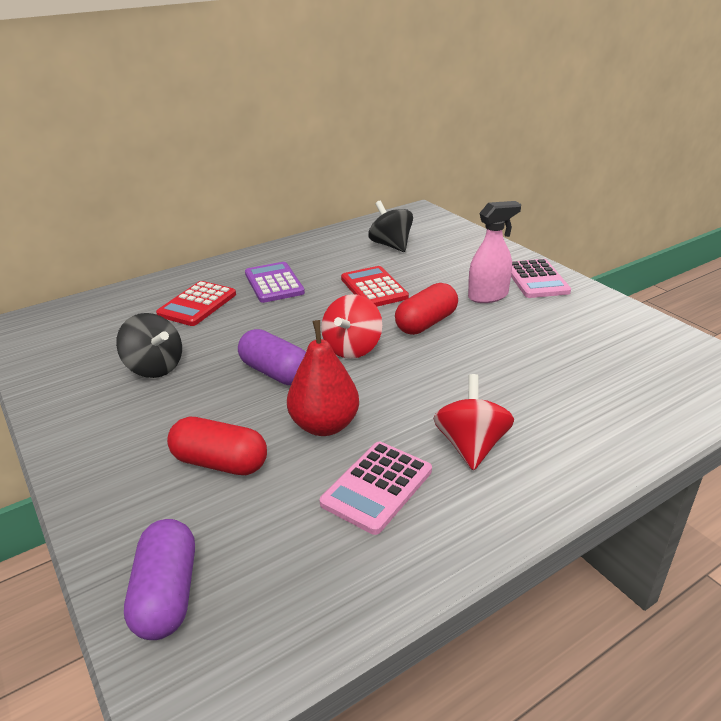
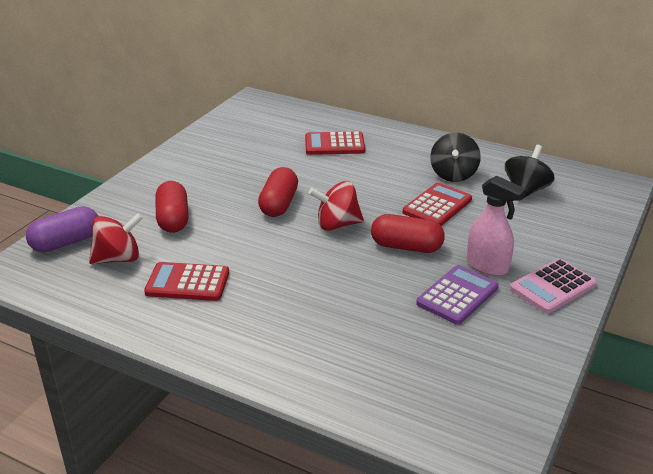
camera: 60 degrees right, 0 degrees up
black spinning top [116,313,182,378] -> black spinning top moved to [430,133,481,182]
purple capsule [238,329,306,385] -> red capsule [258,167,298,217]
purple calculator [245,262,305,303] -> purple calculator moved to [416,265,499,325]
red pear [287,320,359,436] -> none
pink calculator [320,442,432,535] -> red calculator [144,262,229,301]
red spinning top [433,374,514,470] -> red spinning top moved to [89,213,143,264]

